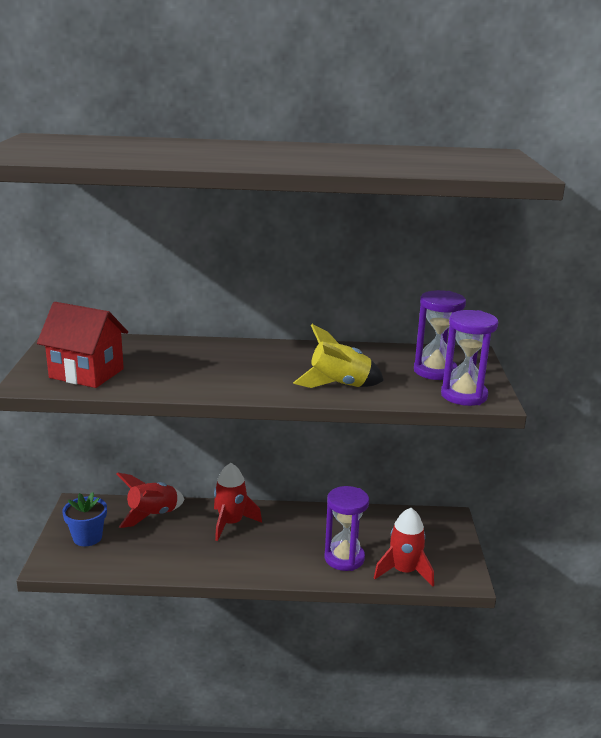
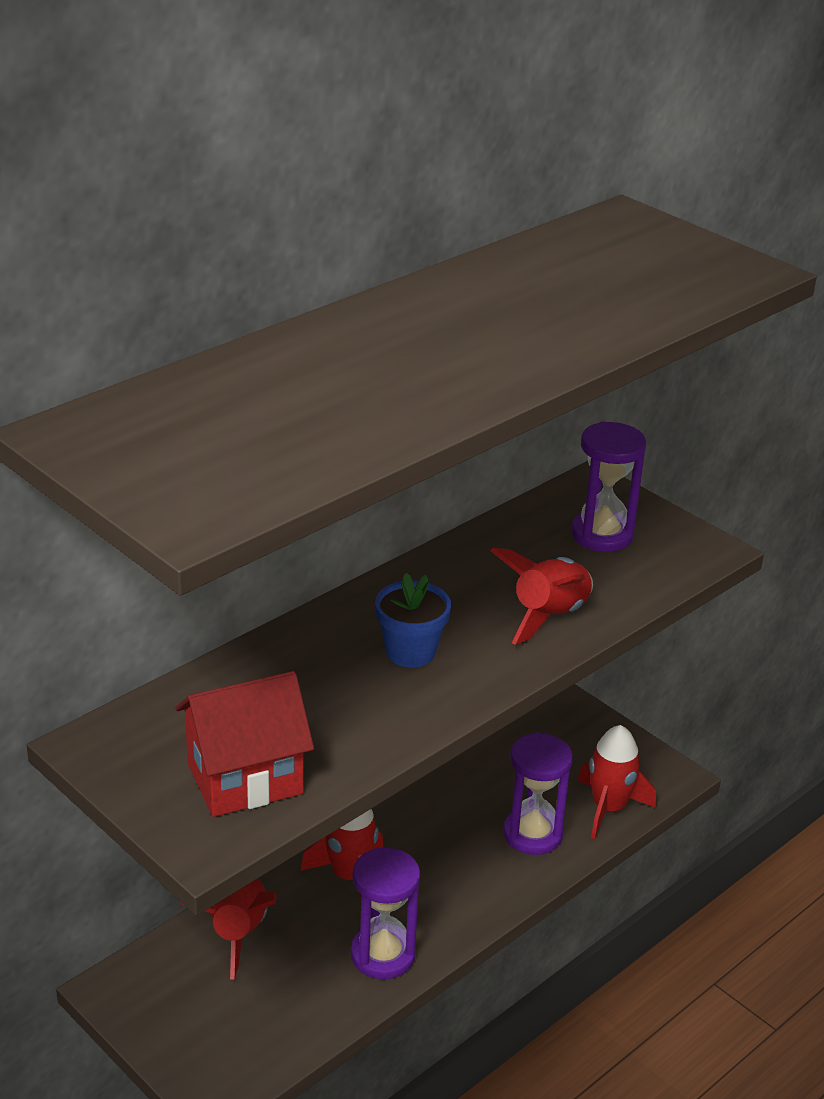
camera: 45 degrees left, 10 degrees up
blue flower pot [62,492,107,546] -> blue flower pot moved to [375,573,451,668]
yellow rocket [293,324,384,388] -> red rocket [490,548,593,645]
purple hourglass [441,310,498,406] -> purple hourglass moved to [351,847,420,979]

